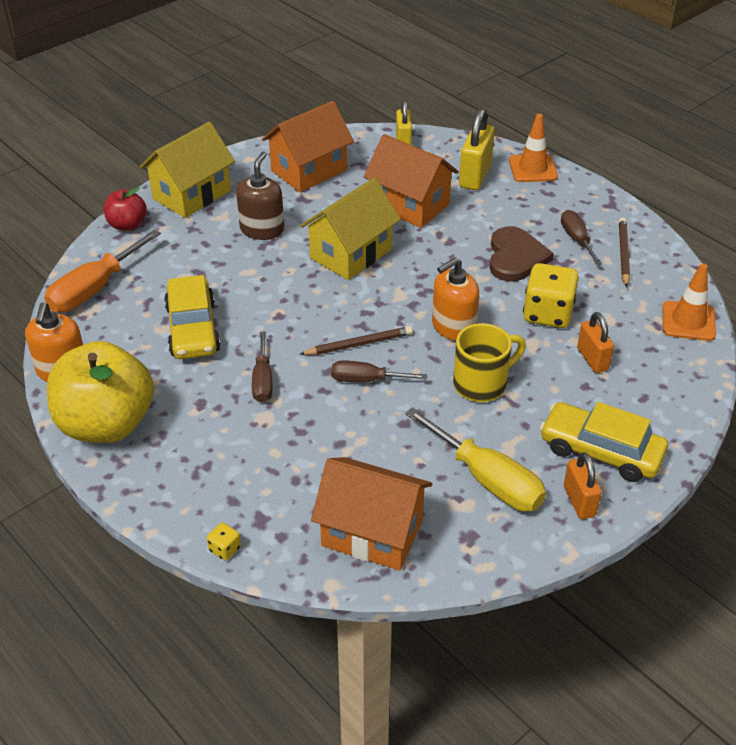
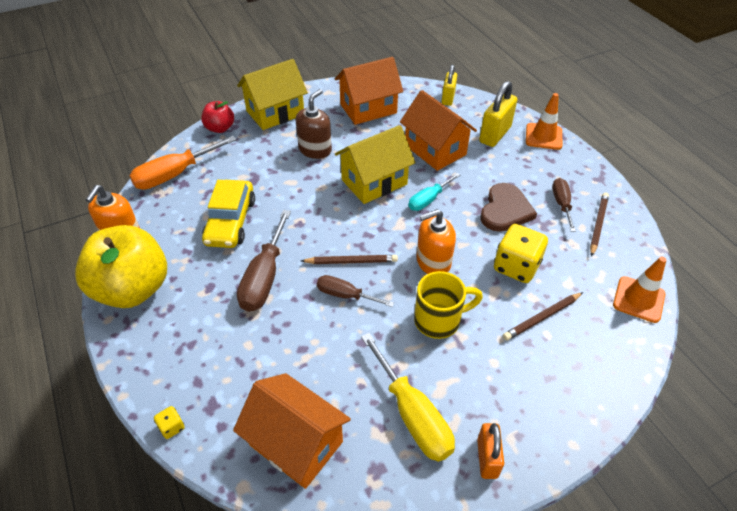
camera: 15 degrees right, 5 degrees up
brown screwdriver [252,331,272,403] -> brown screwdriver [237,210,291,312], size x1.65
yellow car [540,402,668,482] -> none
orange padlock [577,312,614,373] -> brown pencil [503,292,583,341]
none -> turquoise screwdriver [408,173,460,211]

